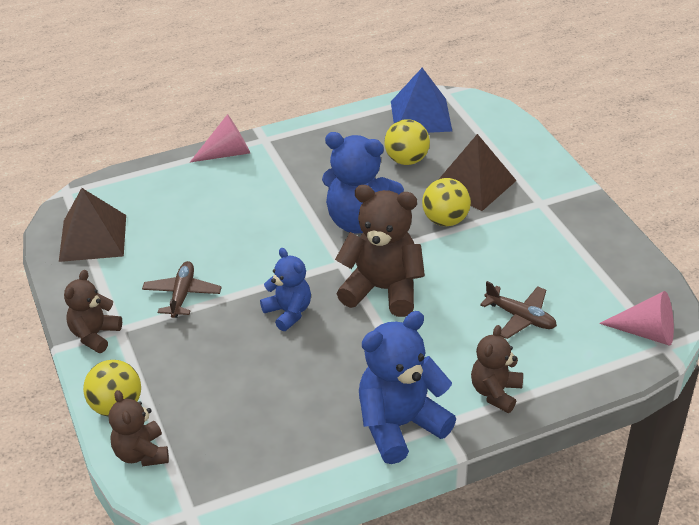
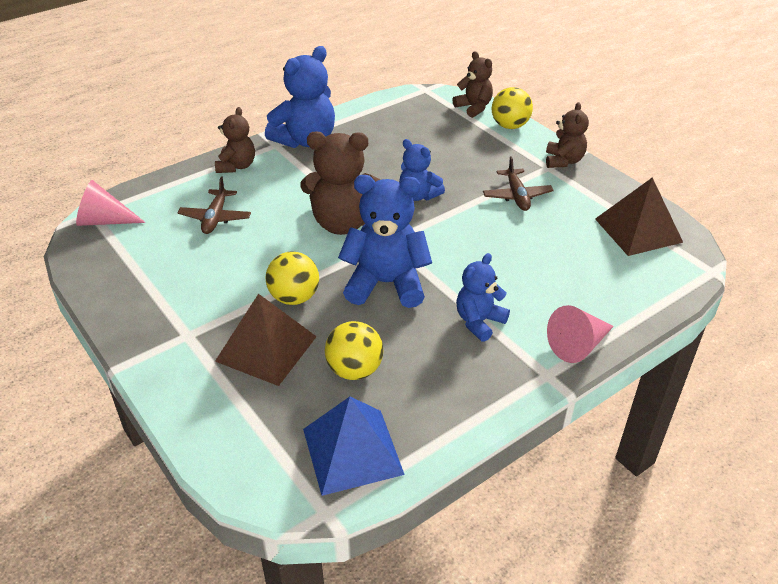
camera: 165 degrees right, 0 degrees up
brown plane [480,281,557,339] -> brown plane turned 105 degrees counterclockwise [178,176,251,234]
none -> blue teddy bear [456,253,510,342]

